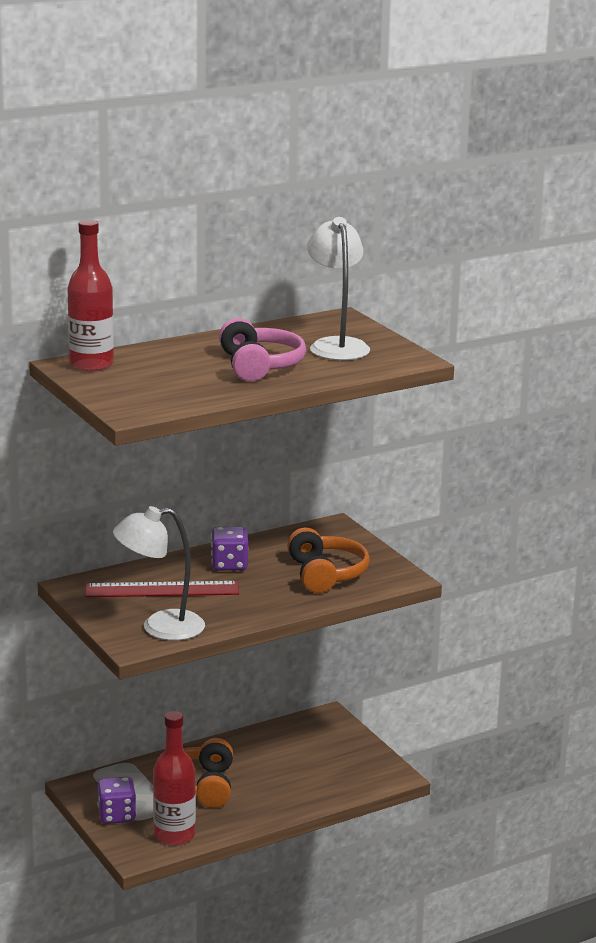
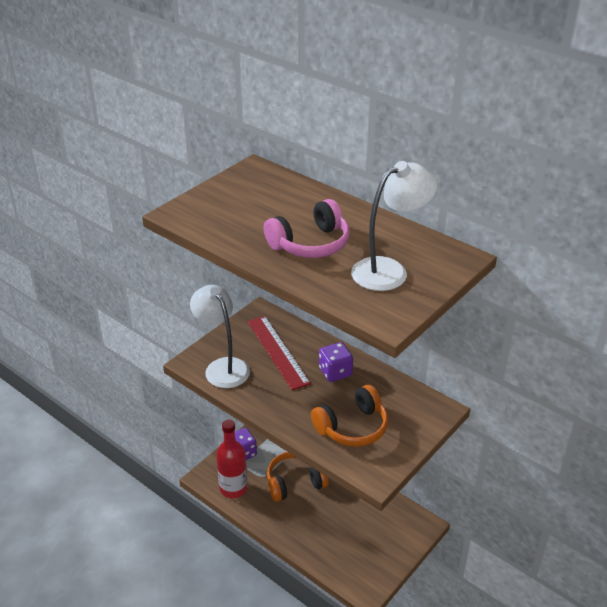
camera: 70 degrees right, 15 degrees up
red bottle [67,220,114,371] -> none

